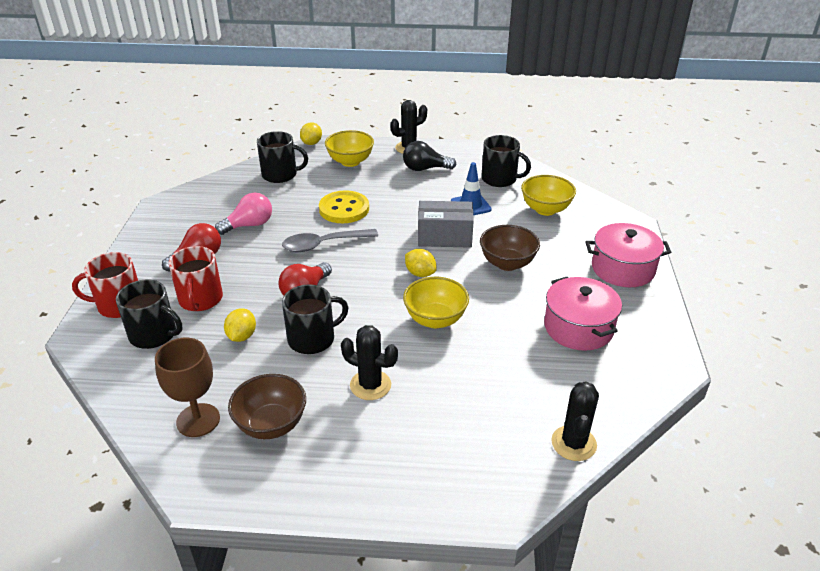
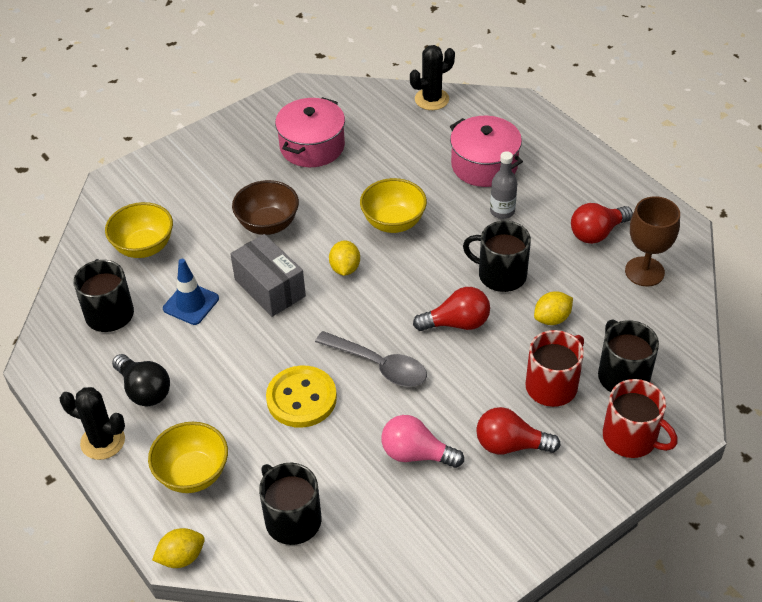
camera: 130 degrees left, 10 degrees up
brown bowl [228,374,306,439] -> red light bulb [571,203,633,244]
black cactus [341,325,398,400] -> grey bottle [490,151,517,219]
pink pot [586,223,671,287] -> pink pot moved to [450,116,523,187]

